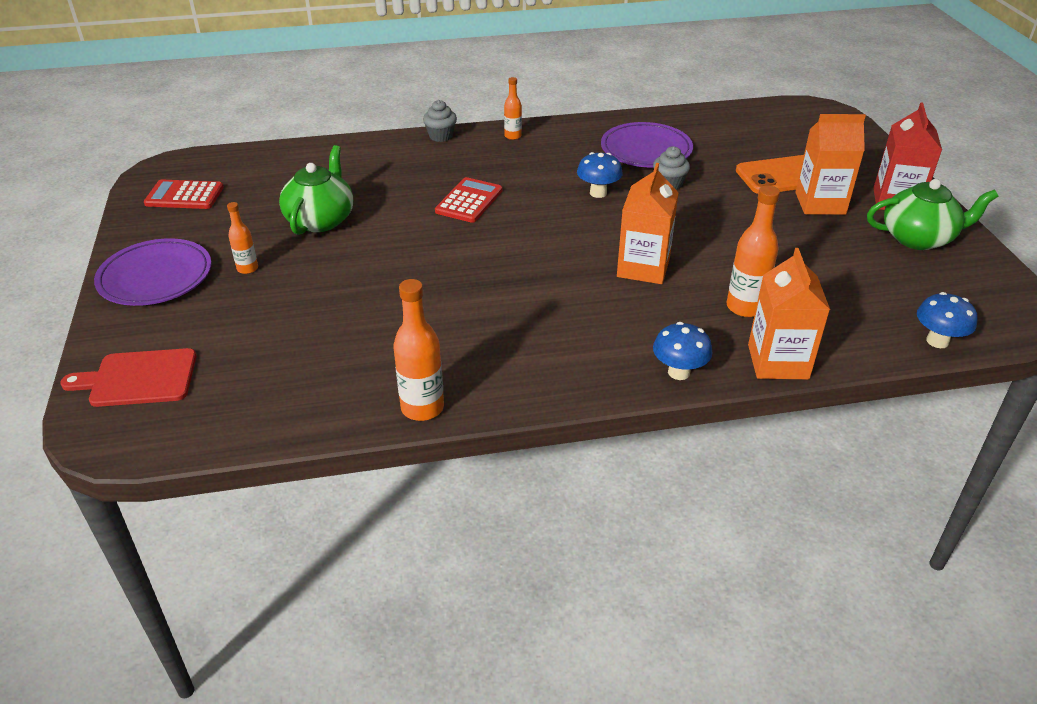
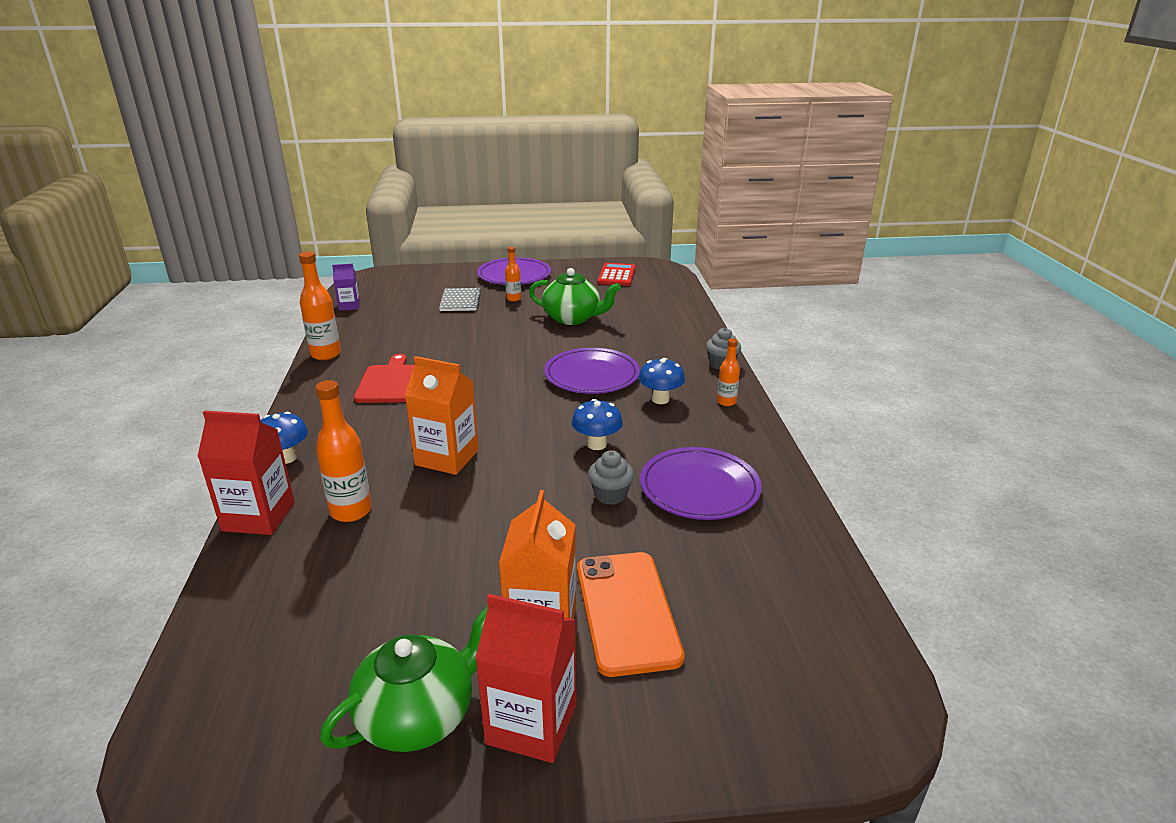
camera: 95 degrees right, 10 degrees down
red cutting board [60,348,196,407] -> red cutting board moved to [354,354,415,403]
red calculator [435,177,502,223] -> purple plate [544,348,640,394]
orange carton [748,248,830,379] -> red carton [197,411,295,535]
green teapot [867,179,999,250] -> green teapot turned 135 degrees counterclockwise [320,606,488,752]
blue mushroom [917,292,977,348] -> blue mushroom moved to [638,358,685,404]
none -> purple carton [332,264,360,311]
none -> grey notebook [439,288,481,311]

